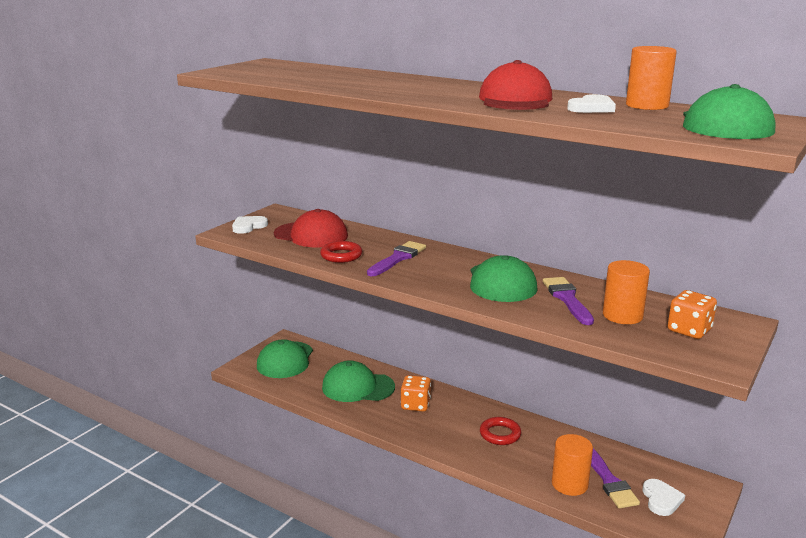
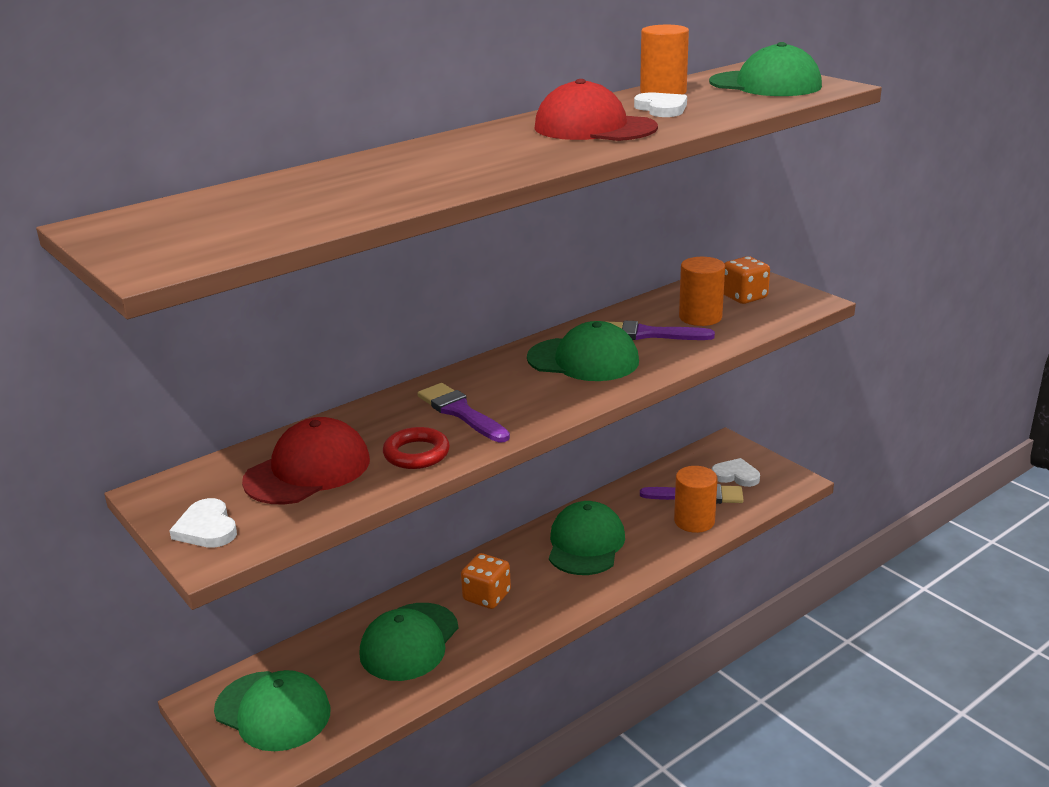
camera: 70 degrees left, 5 degrees up
red ring [480,417,521,445] -> green cap [549,501,625,575]

